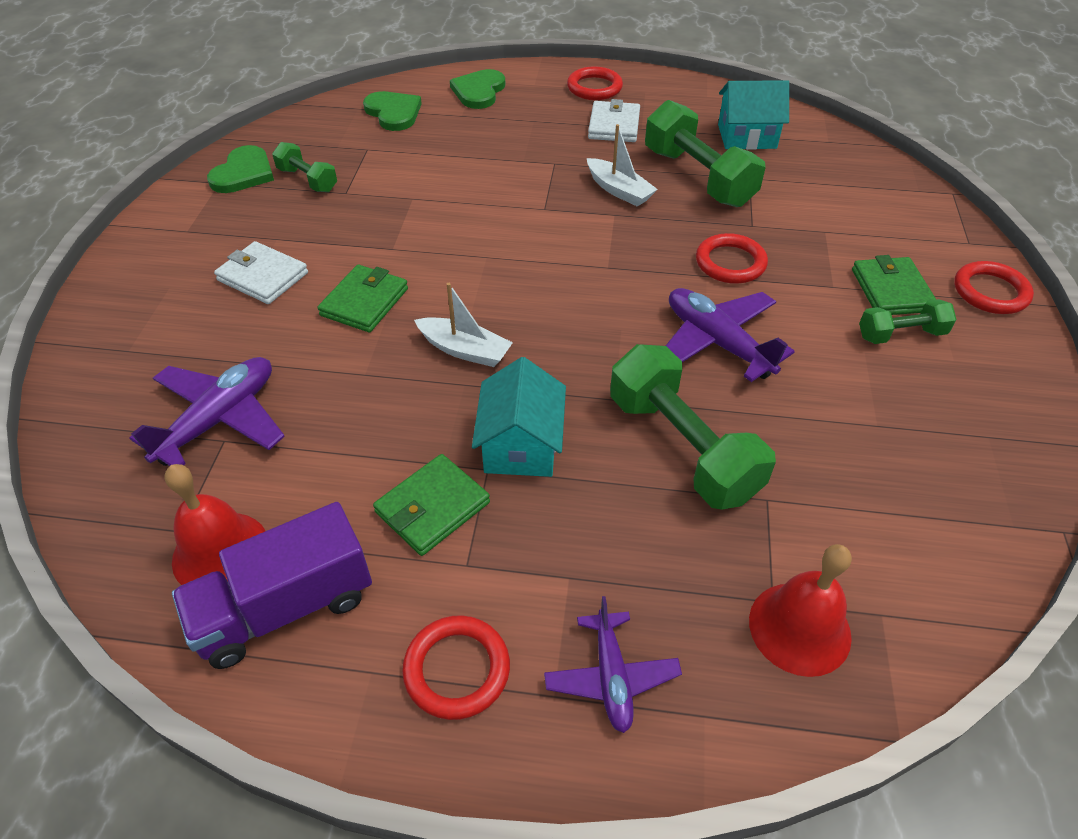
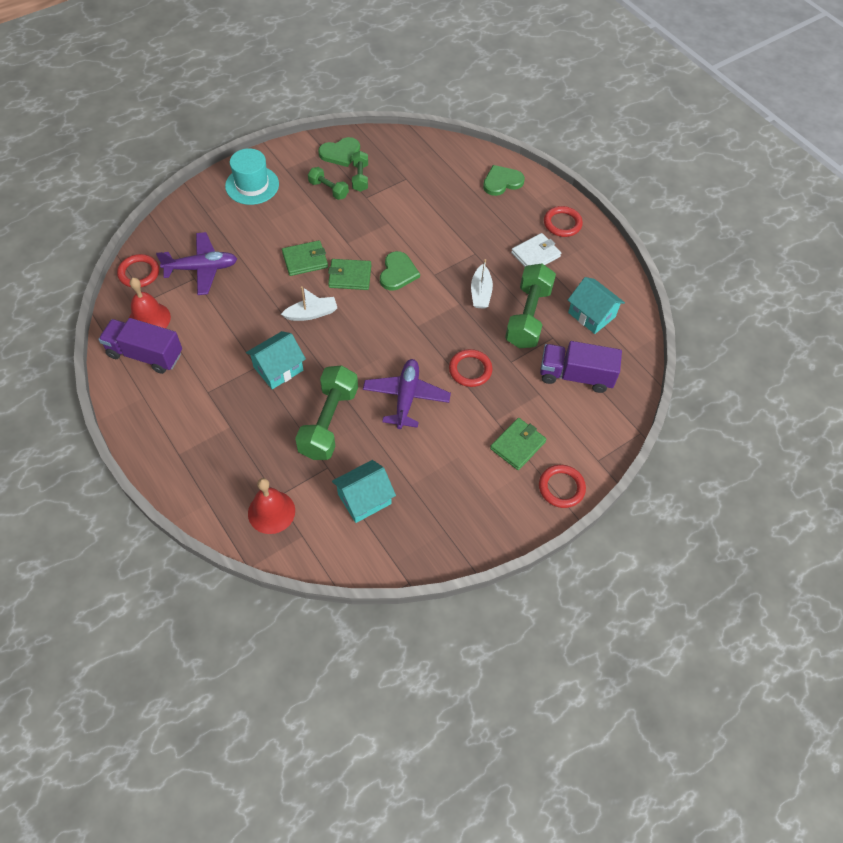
camera: 45 degrees right, 10 degrees up
white wallet [214,241,308,304] -> none
green heart [363,91,422,131] -> green heart moved to [380,251,420,291]
green wallet [373,454,490,556] -> green wallet moved to [328,259,371,290]
red ring [402,615,510,720] -> red ring moved to [117,254,159,287]
white boat [414,283,513,367] -> white boat turned 90 degrees counterclockwise [281,286,337,321]
purple plane [544,596,682,733] -> none
green dumbbell [859,299,957,344] -> green dumbbell moved to [308,167,349,200]
none -> turquoise hat [225,148,279,205]
none -> turquoise house [332,460,396,523]
none -> purple truck [540,341,622,393]

